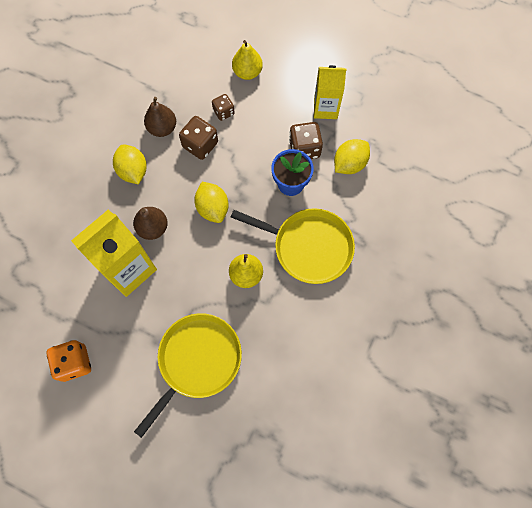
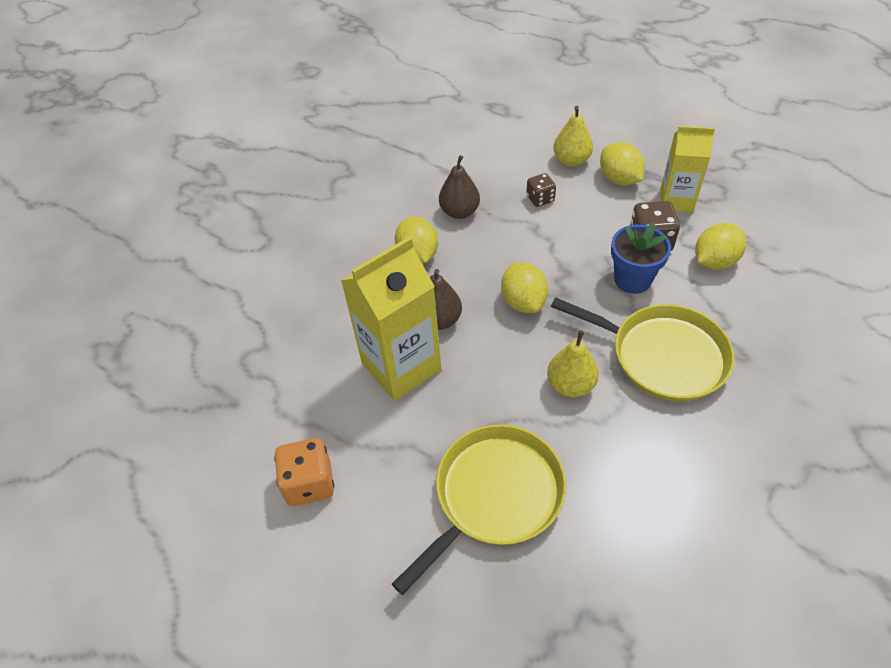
camera: 10 degrees right, 20 degrees down
brown dice [179,116,218,160] -> none
none -> yellow lemon [600,142,645,186]

